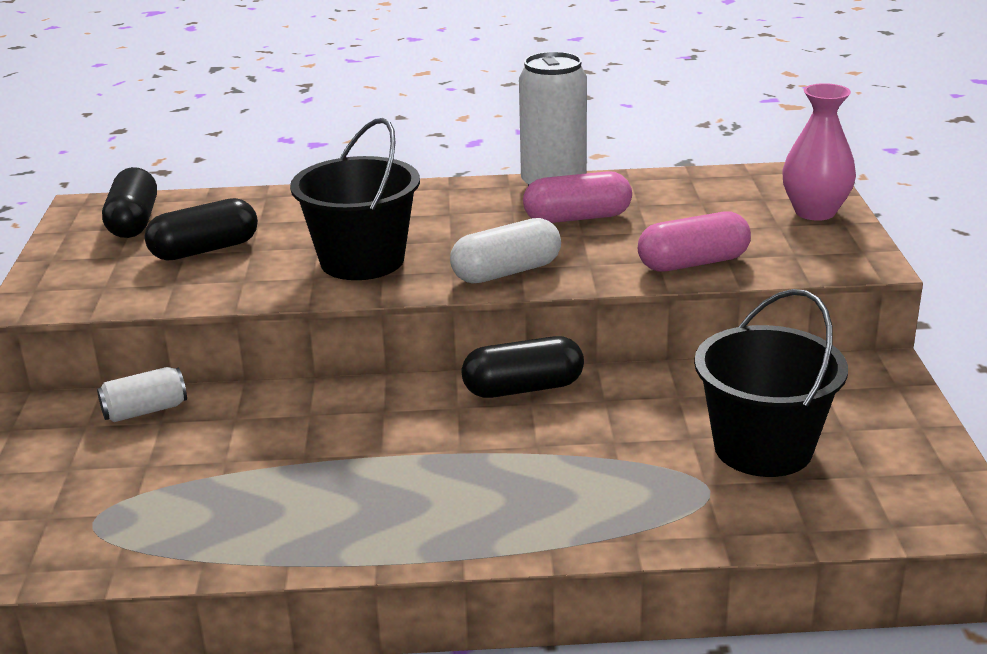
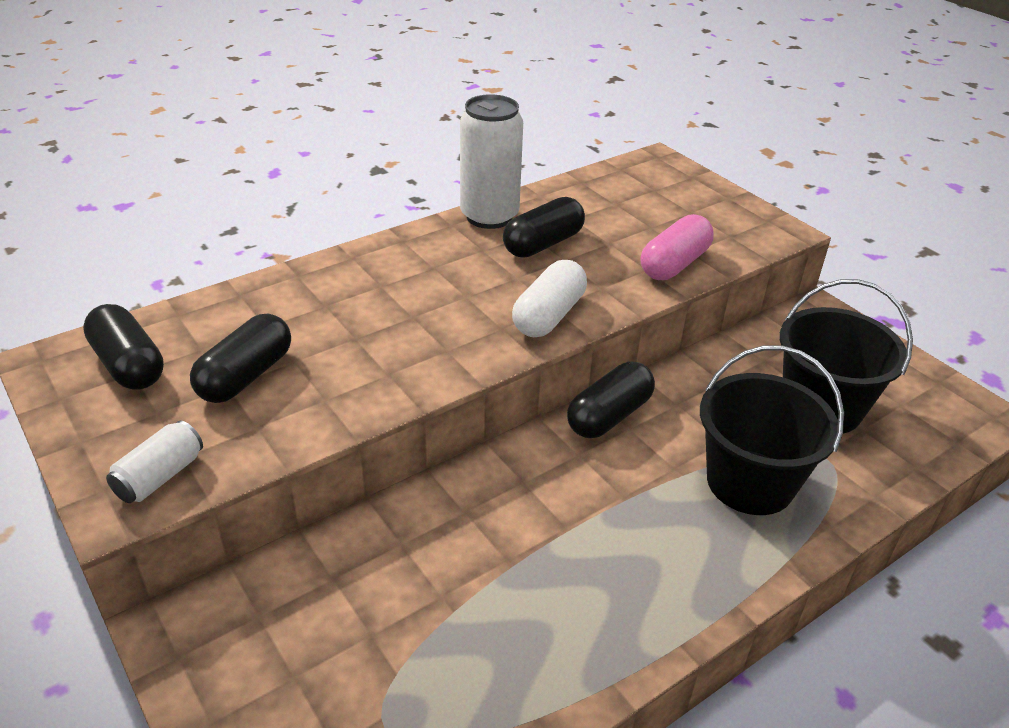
camera: 35 degrees left, 10 degrees up
white can [97,367,187,422] -> white can moved to [106,421,203,503]
black bucket [290,118,420,280] -> black bucket moved to [700,345,844,515]
pink capsule [523,171,632,223] -> black capsule [503,197,585,257]
pink vase [782,83,856,221] -> none

